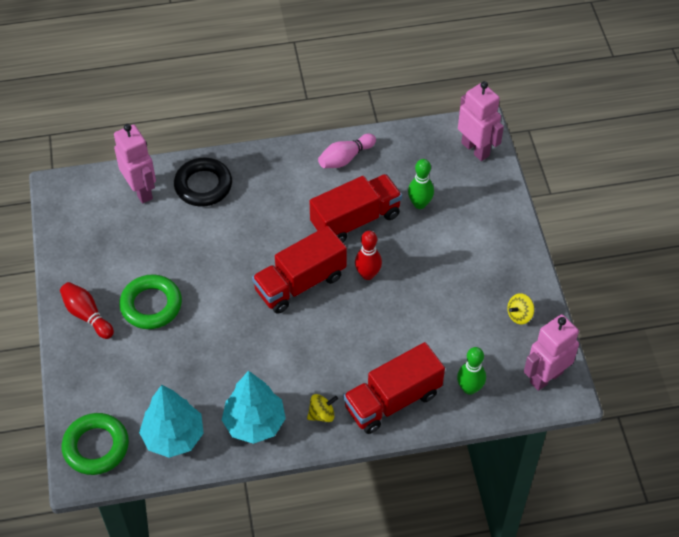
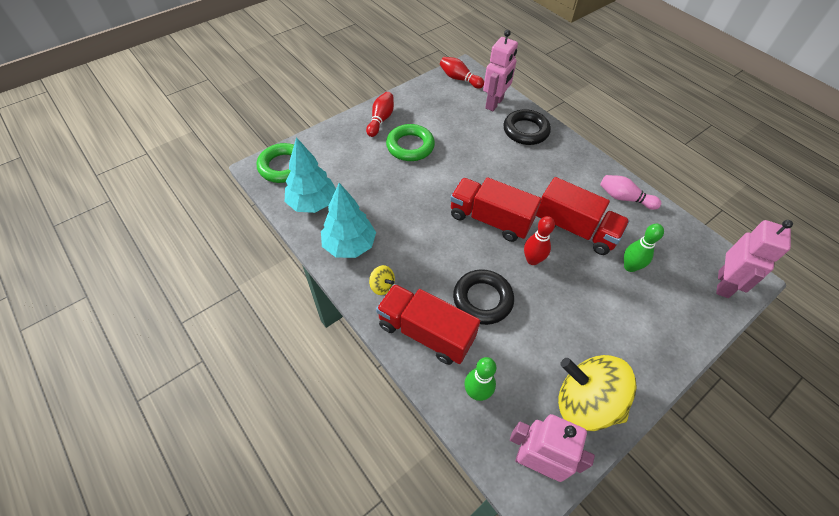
camera: 60 degrees right, 0 degrees up
yellow spinning top [507,293,534,324] -> yellow spinning top [558,355,637,431], size x2.37
none -> red bowling pin [440,57,484,89]
none -> black ring [453,269,514,325]

